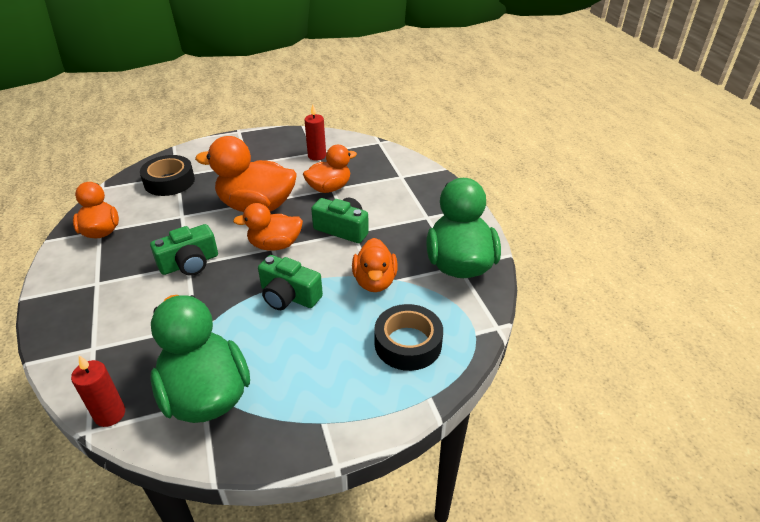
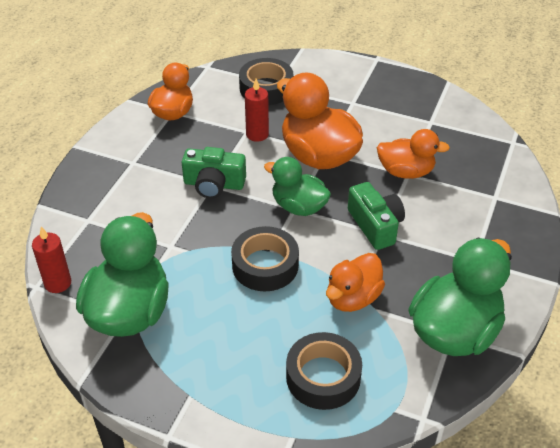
camera: 40 degrees right, 5 degrees up
orange duck [233,203,303,251] -> green duck [264,157,331,216]
green camera [258,255,323,310] -> black tape [231,226,299,291]
red candle [304,105,326,160] -> red candle moved to [245,79,269,142]

